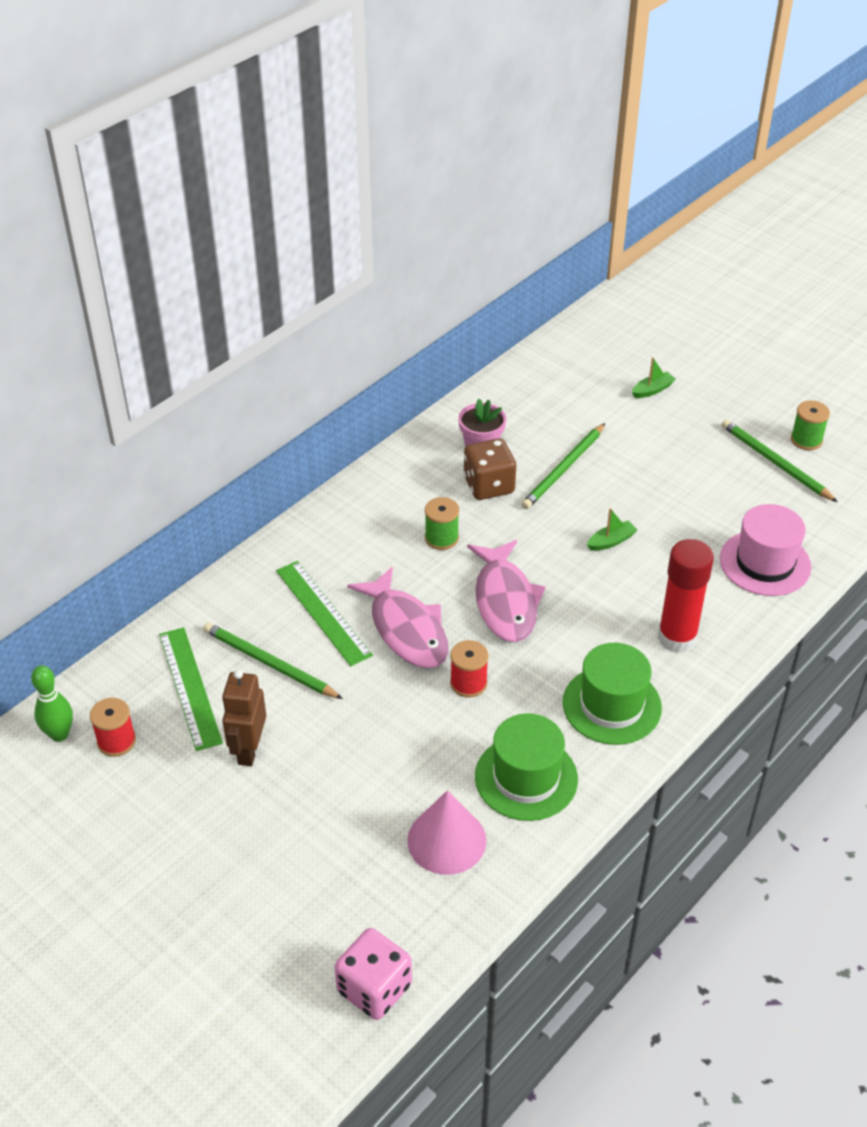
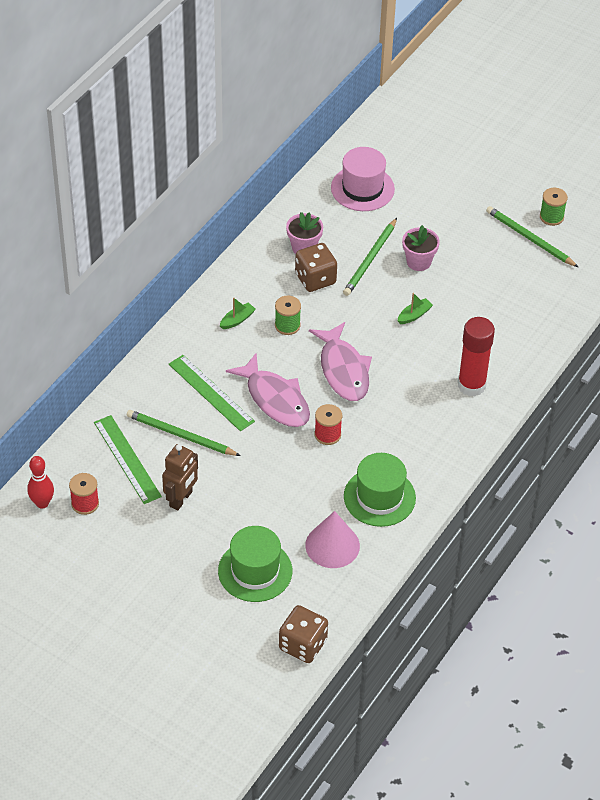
camera: 10 degrees left, 5 degrees up
green bowling pin [31,665,73,742] -> red bowling pin [27,456,54,509]
brown robot [222,669,266,766] -> brown robot turned 150 degrees counterclockwise [162,444,198,511]
pink dice [334,928,412,1020] -> brown dice [279,605,328,663]
green hat [563,643,662,745] -> green hat moved to [218,526,292,602]
green boat [632,357,676,398] -> green boat moved to [220,297,256,329]
pink hat [720,504,811,596] -> pink hat moved to [331,147,395,211]
none -> pink flower pot [402,225,440,271]

